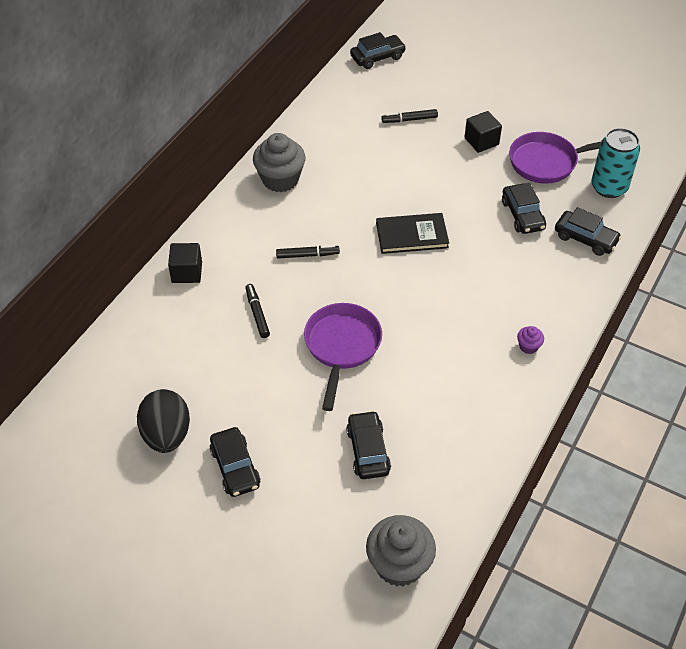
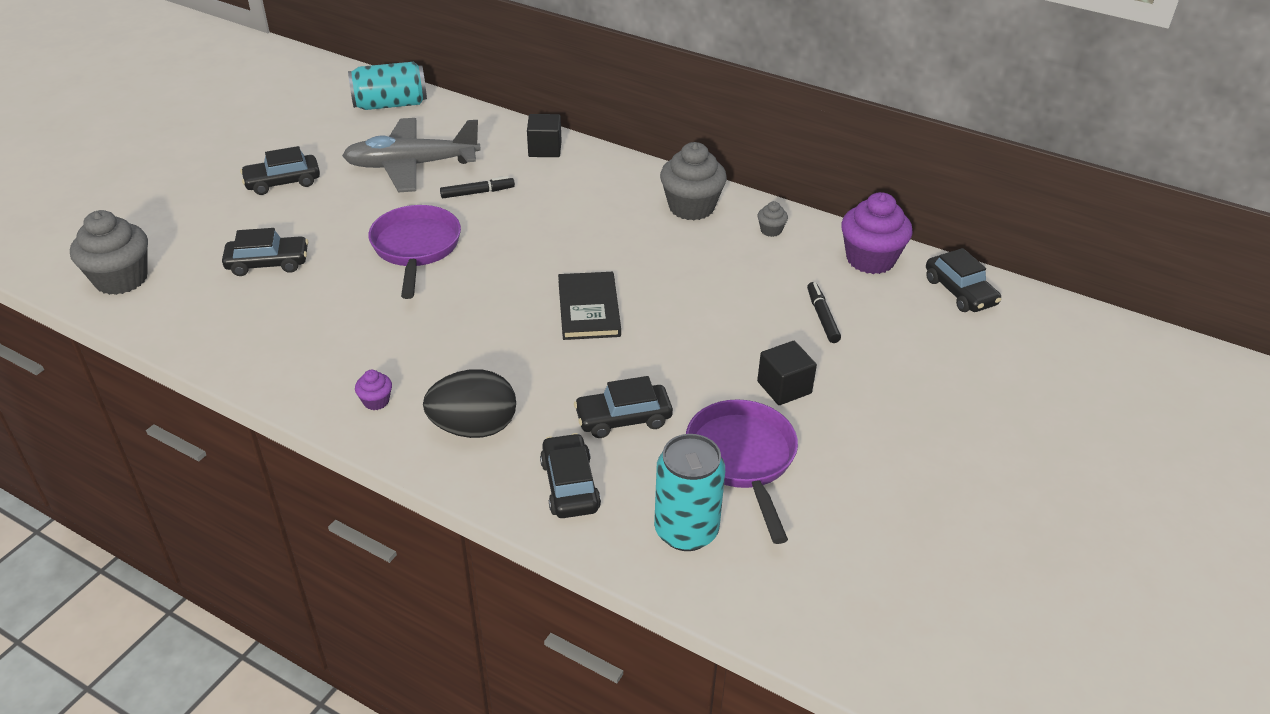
camera: 90 degrees right, 10 degrees down
black egg [137,389,190,453] -> black egg moved to [423,369,516,438]
black marker [276,245,340,259] -> none
purple pan [304,303,382,411] -> purple pan turned 105 degrees counterclockwise [368,205,461,299]
black car [555,207,622,256] -> black car turned 135 degrees clockwise [540,433,601,518]
none -> grey plane [342,118,481,192]
none -> turquoise can [348,62,427,110]
none -> grey cupcake [758,201,788,237]
none -> purple cupcake [841,192,913,274]

